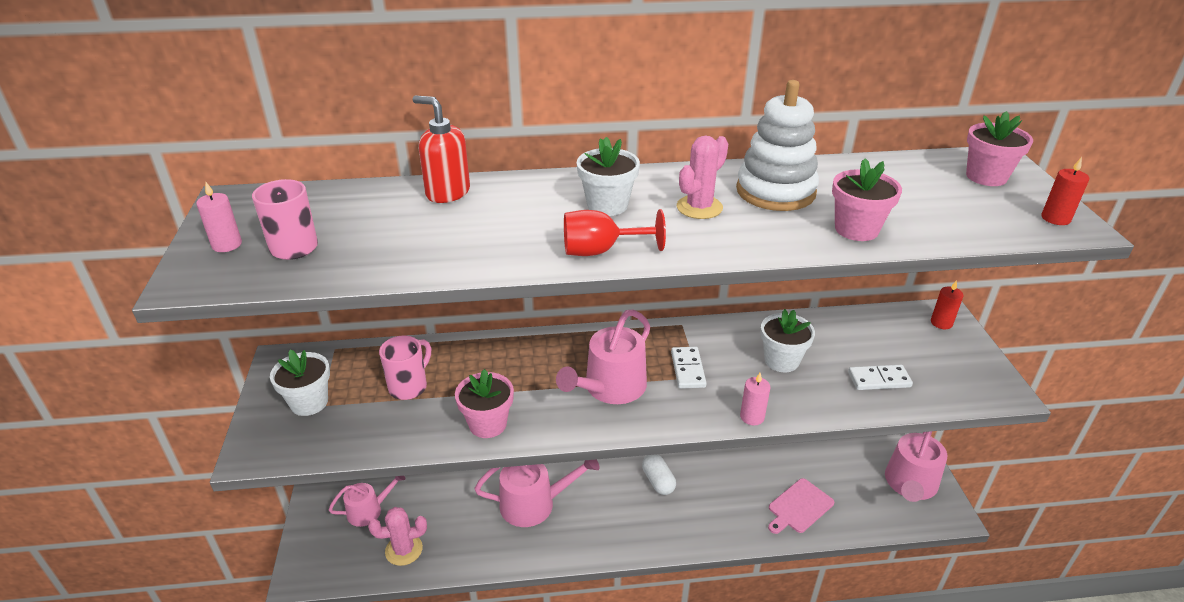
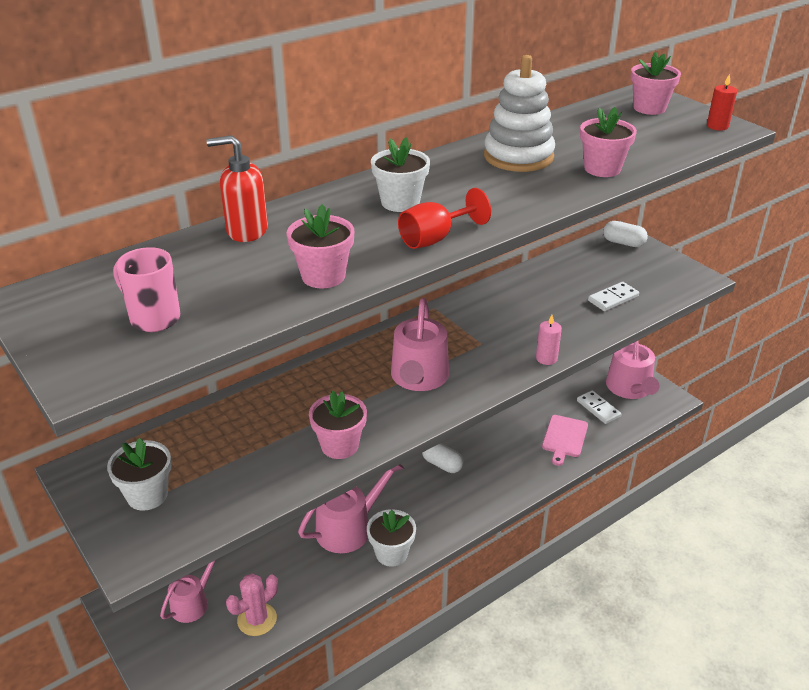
camera: 30 degrees left, 0 degrees up
pink candle [196,182,242,252] -> none
pink mug [379,336,431,400] -> none
white domino [671,347,707,389] -> white domino moved to [577,390,621,424]
pink cactus [677,135,728,219] -> none
white flower pot [760,309,815,372] -> white flower pot moved to [367,509,416,567]
red candle [931,280,964,329] -> white capsule [603,221,648,247]
none -> pink flower pot [287,204,354,288]

